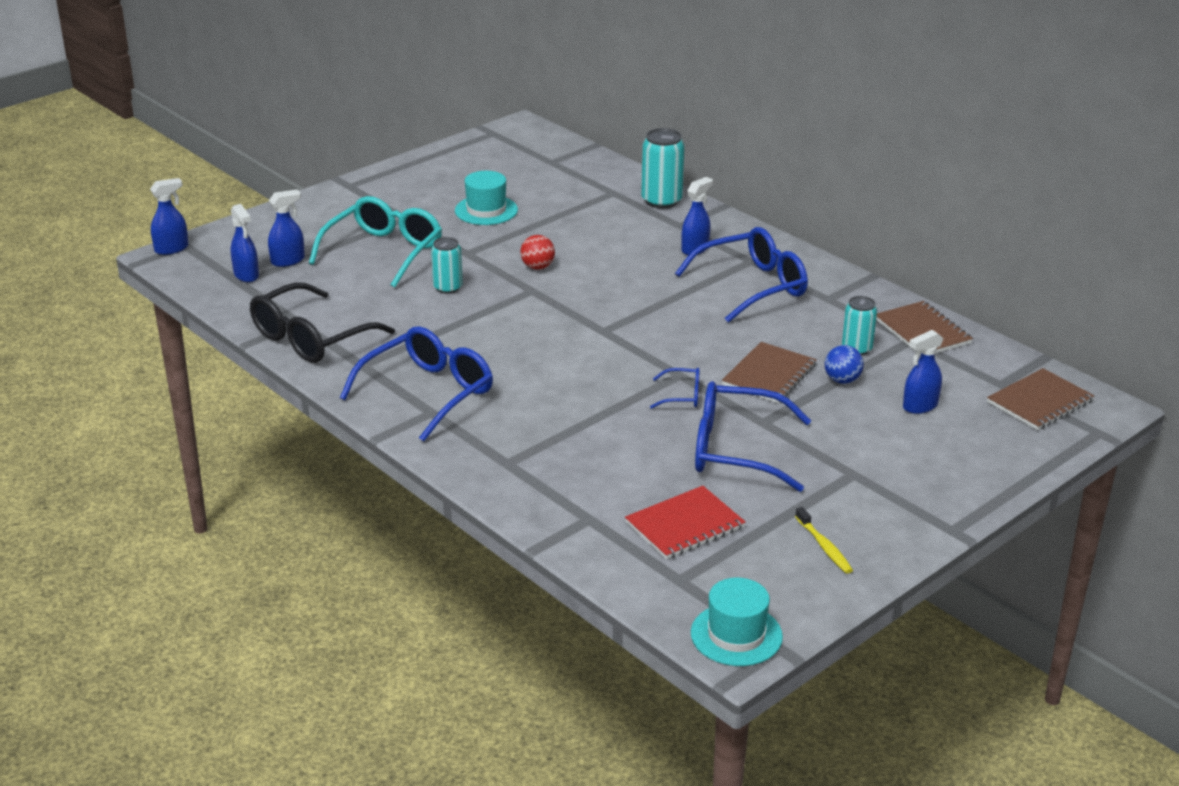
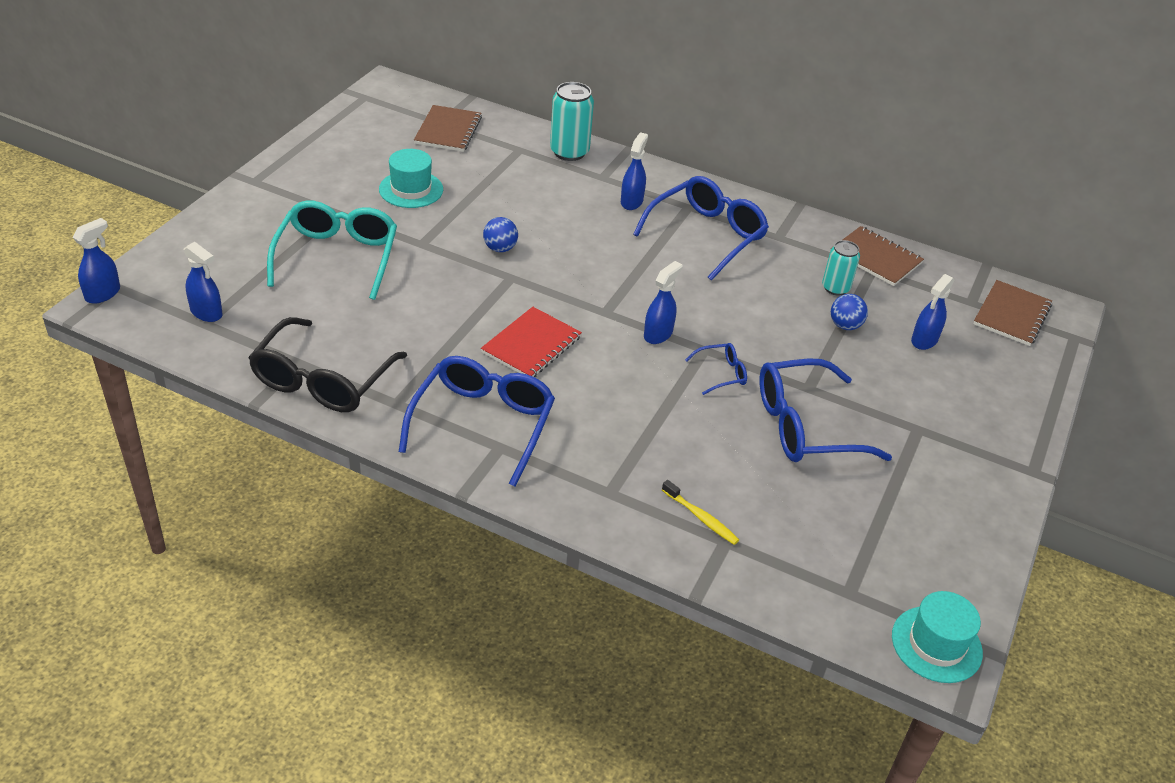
camera: 25 degrees left, 10 degrees up
blue spray bottle [268,189,305,267] -> blue spray bottle moved to [644,261,683,344]
turquoise can [431,237,463,294] -> none
red ball [520,235,555,270] -> blue ball [483,217,518,252]
red notebook [625,486,746,559] -> red notebook moved to [481,307,582,377]
brown notebook [722,342,817,403] -> brown notebook moved to [414,105,482,152]
yellow toothbrush [795,507,853,574] -> yellow toothbrush moved to [662,480,739,545]

